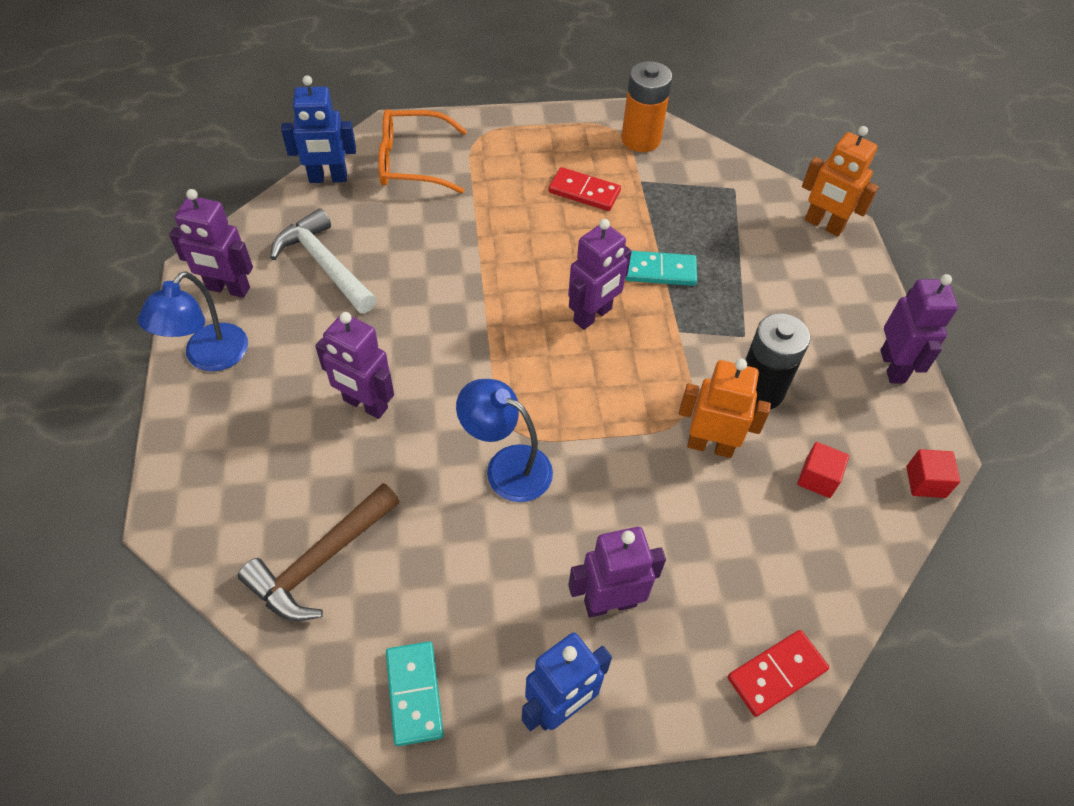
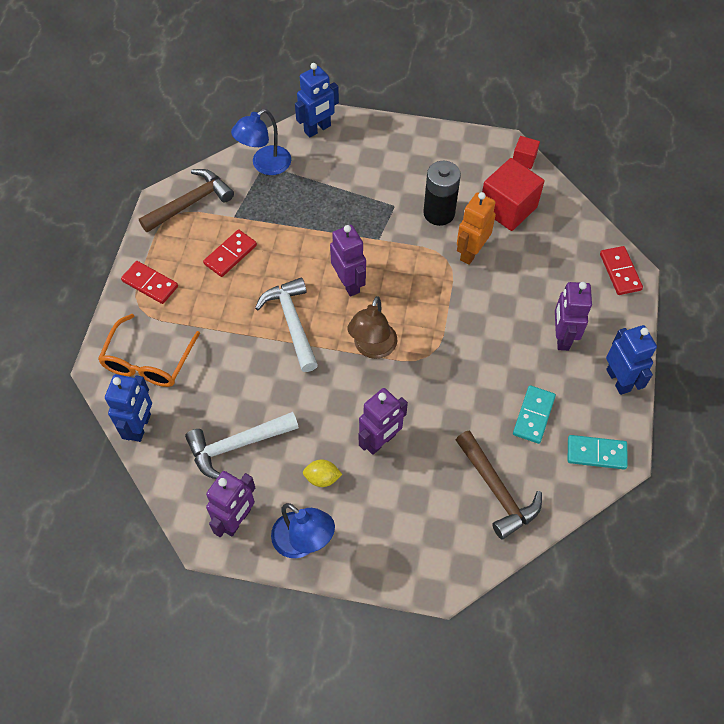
camera: 70 degrees left, 5 degrees up
blue lamp [456,379,553,502] -> blue lamp moved to [231,109,291,175]
orange battery [621,61,673,152] -> brown hammer [139,169,234,233]
turquoise domino [625,251,697,286] -> turquoise domino moved to [513,385,556,444]
red cube [797,442,850,498] -> red cube [482,158,544,231], size x2.00
orange robot [802,126,879,236] -> blue robot [295,63,339,137]
purple robot [880,274,958,383] -> none
none -> red domino [121,261,178,304]
none -> white hammer [255,277,318,372]
none -> yellow lemon [303,459,342,487]
none -> brown lamp [347,296,398,359]

